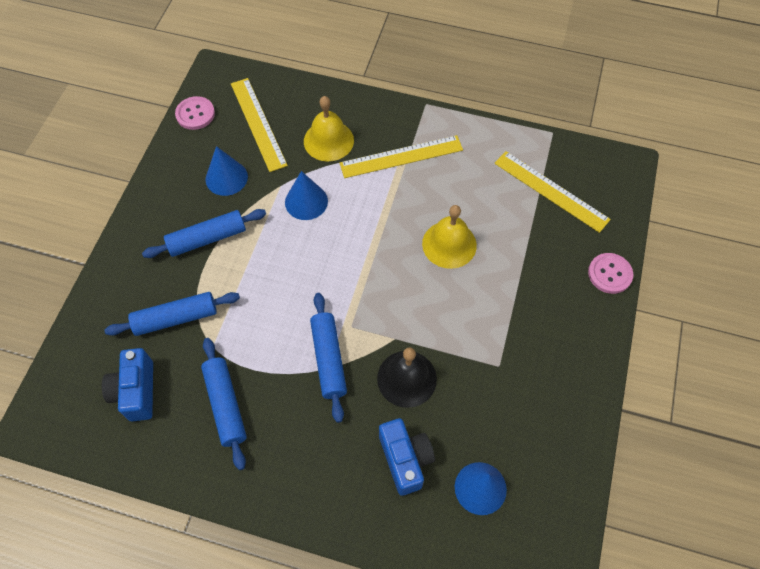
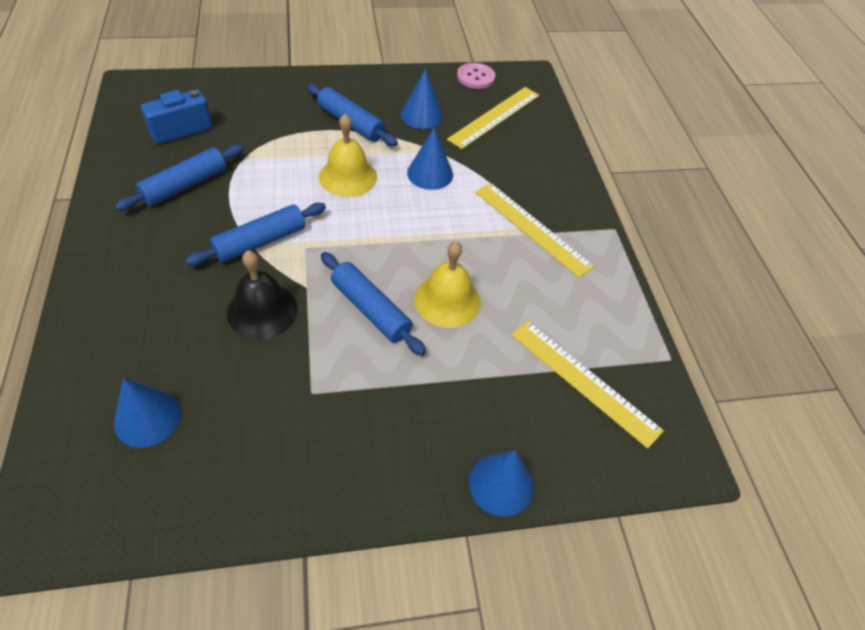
camera: 60 degrees right, 10 degrees down
blue rolling pin [104,292,240,336] -> blue rolling pin moved to [321,252,426,356]
yellow bell [304,96,354,161] -> yellow bell moved to [319,114,377,197]
blue camera [379,418,435,496] -> none
yellow ruler [494,151,611,233] -> yellow ruler turned 60 degrees counterclockwise [511,321,664,449]
pink button [588,253,633,294] -> blue cone [469,450,534,517]

